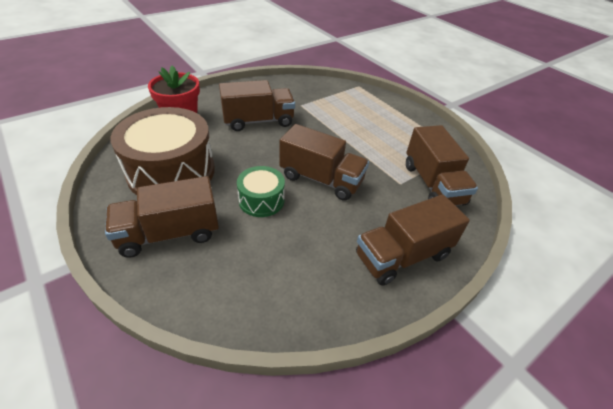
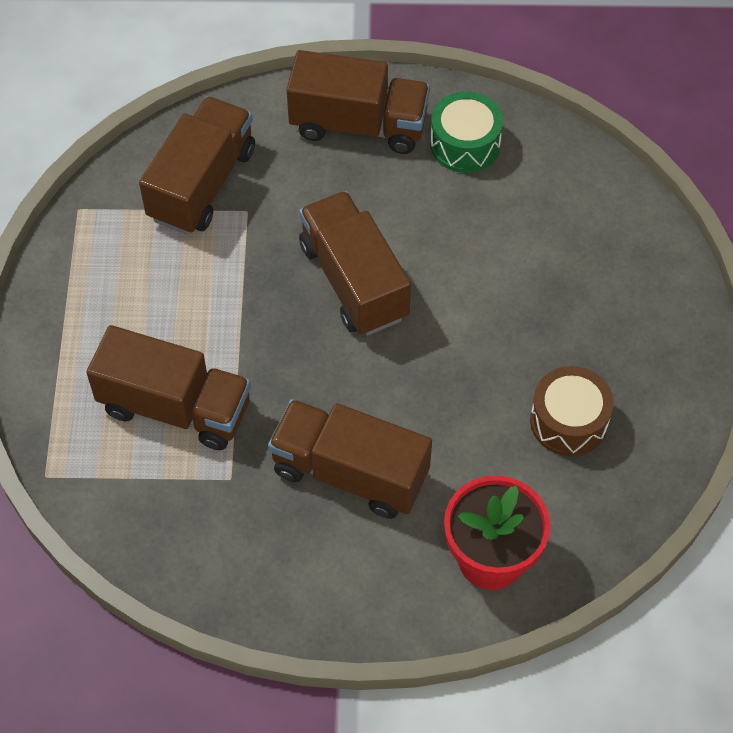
camera: 140 degrees left, 15 degrees up
brown truck [105,176,219,258] -> brown truck moved to [86,325,251,450]
brown drum [111,107,215,195] -> brown drum [530,366,614,456], size x0.51
green drum [237,166,285,217] -> green drum moved to [430,91,503,173]

